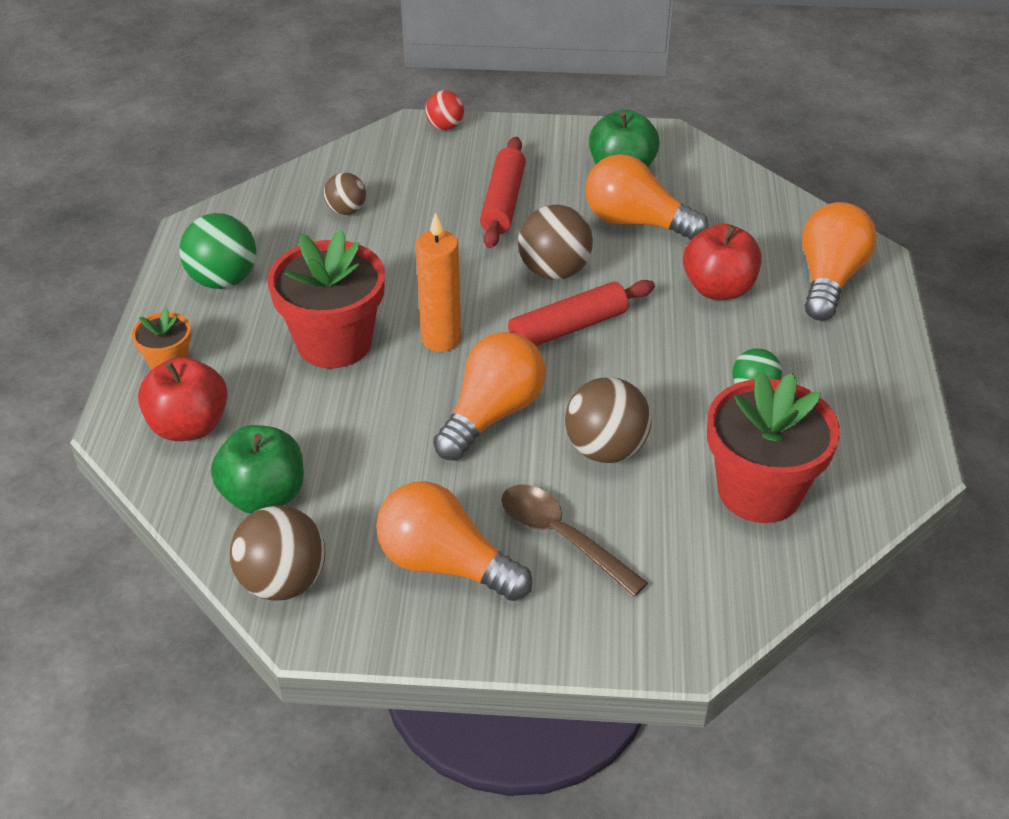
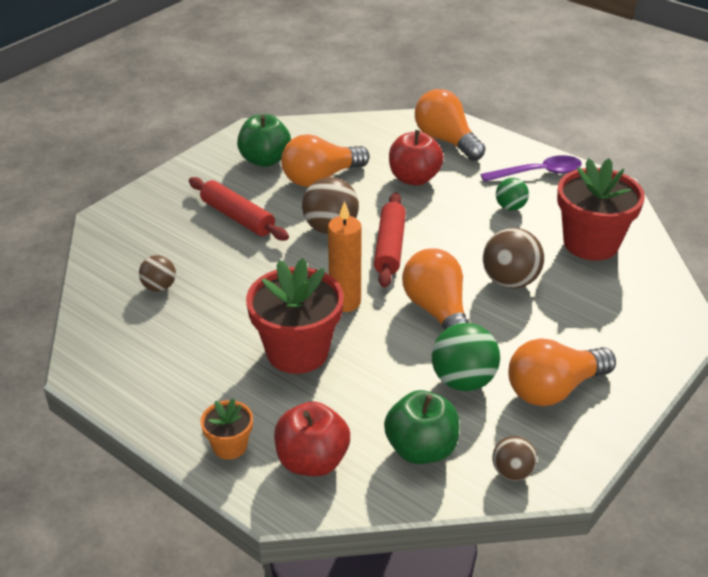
camera: 55 degrees left, 5 degrees down
green ball [180,213,256,289] -> green ball moved to [432,323,500,391]
brown ball [230,506,326,601] -> brown ball [492,436,537,481], size x0.60
red ball [425,90,464,130] -> none
brown spoon [501,484,648,597] -> none
none -> purple spoon [481,155,582,182]

